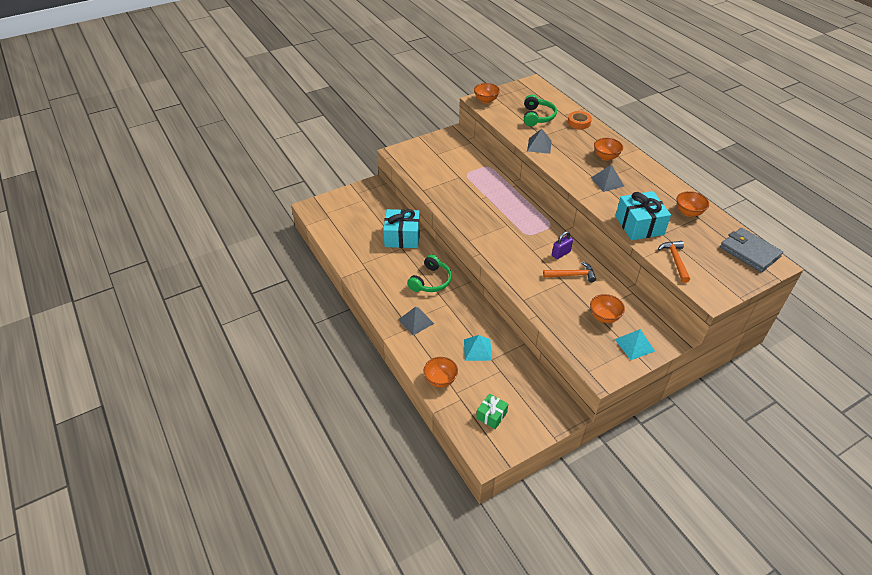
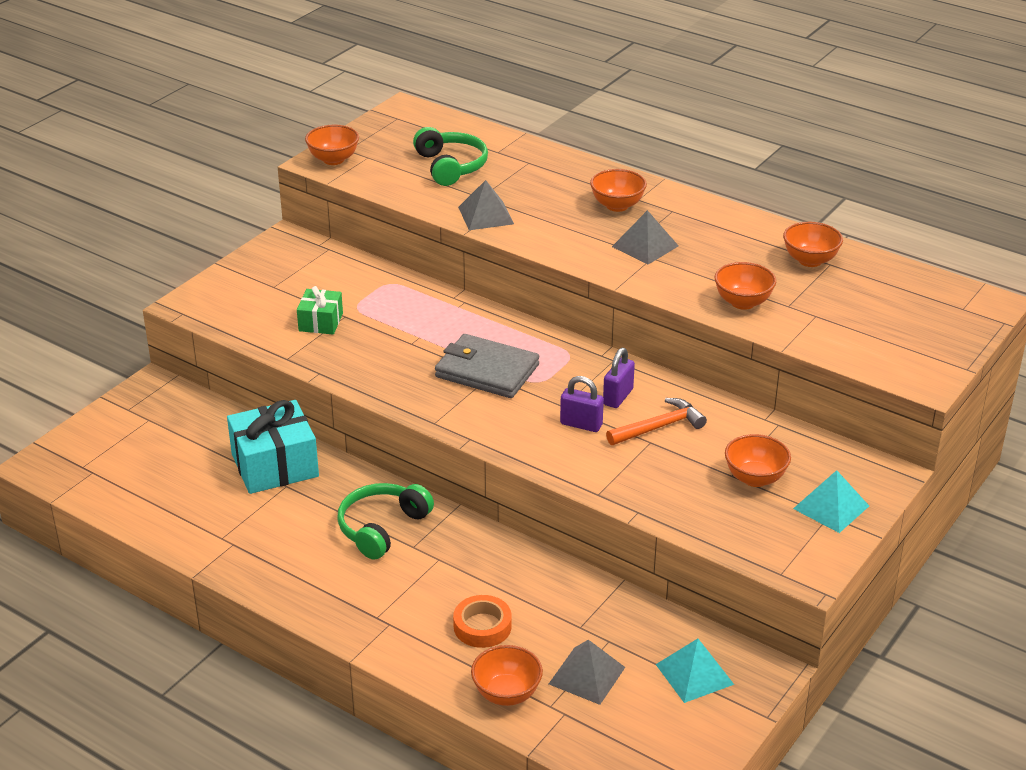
camera: 25 degrees left, 10 degrees down
grey pyramid [398,307,434,335] -> grey pyramid moved to [549,640,625,705]
green headphones [407,255,452,292] -> green headphones turned 150 degrees counterclockwise [337,483,434,560]
turquoise pyramid [464,335,492,361] -> turquoise pyramid moved to [656,639,734,703]
green gift [476,394,508,429] -> green gift moved to [297,286,343,334]
orange tape [568,111,592,129] -> orange tape moved to [453,595,512,648]
turquoise gift [615,191,671,240] -> orange bowl [715,262,776,310]
orange hammer [658,241,690,283] -> none
grey wallet [720,228,783,272] -> grey wallet moved to [435,334,539,398]
none -> purple padlock [560,376,604,432]

